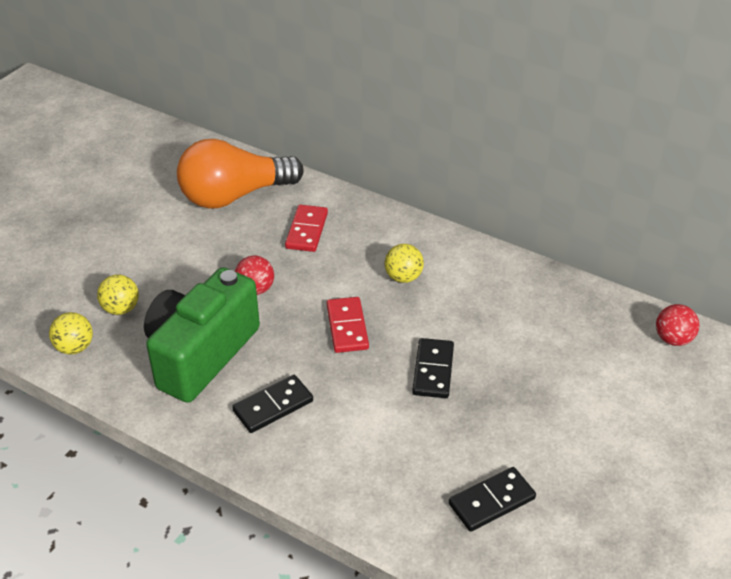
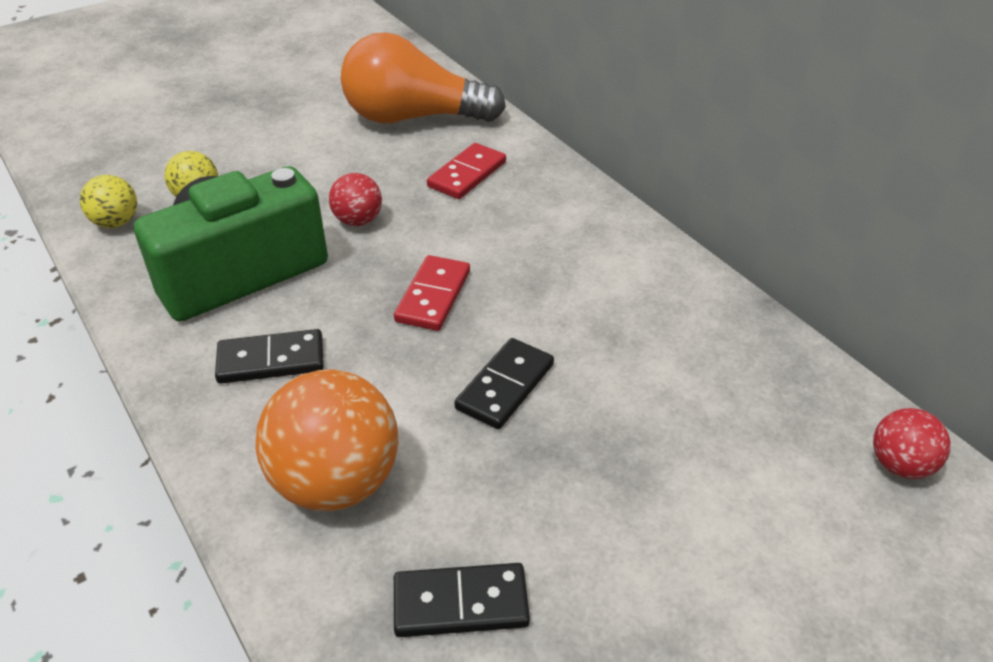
camera: 25 degrees right, 0 degrees up
yellow ball [385,244,424,283] -> none
none -> orange ball [255,369,399,511]

